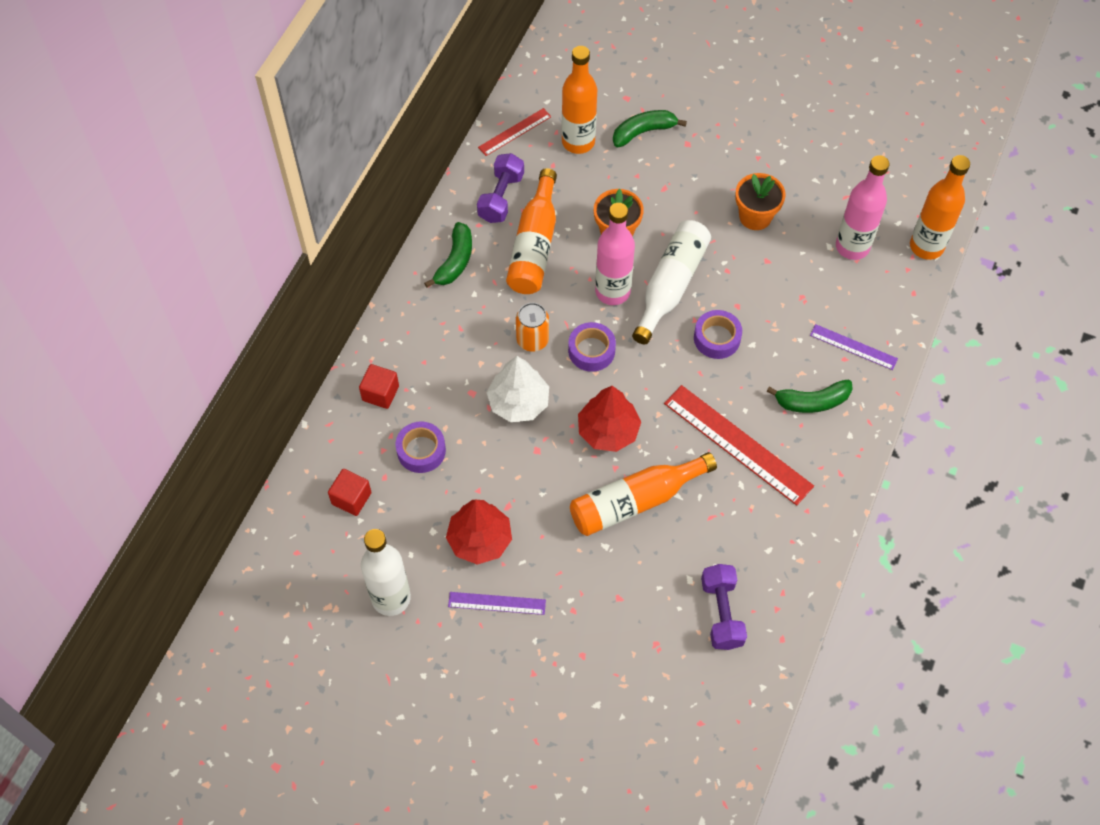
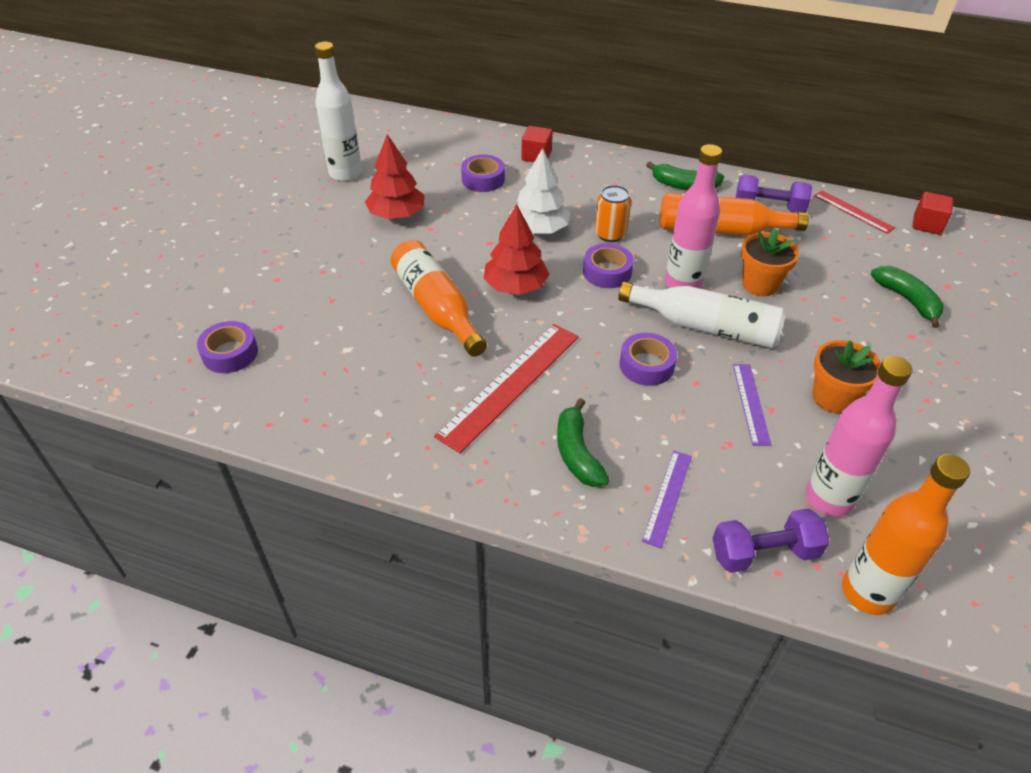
camera: 85 degrees right, 15 degrees down
red cube [328,469,371,516] -> red cube moved to [912,192,953,235]
purple ruler [448,592,546,615] -> purple ruler moved to [733,364,771,446]
orange bottle [561,46,597,154] -> none
purple dumbbell [701,564,747,650] -> purple dumbbell moved to [712,509,830,573]
none -> purple tape [197,321,258,373]

